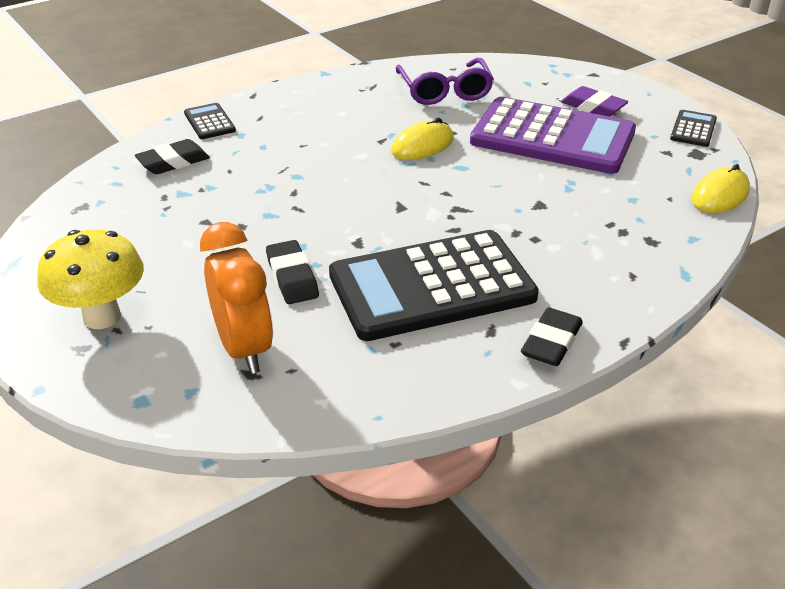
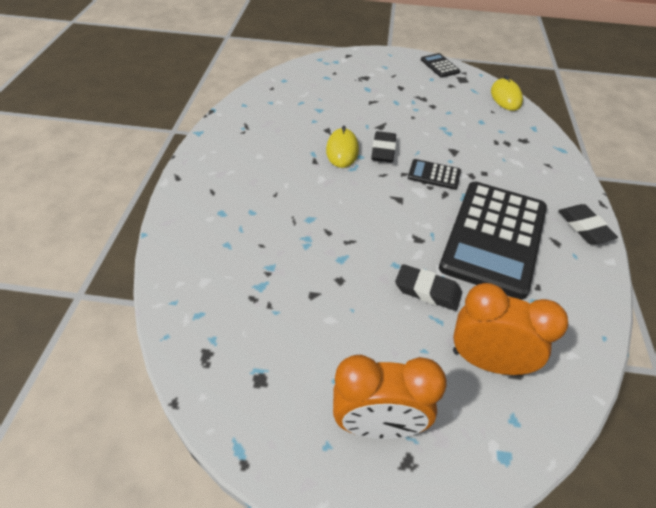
camera: 50 degrees left, 10 degrees up
yellow mushroom [37,229,144,329] -> orange clock [333,355,447,439]
black eraser [135,139,210,174] -> black eraser moved to [371,131,396,162]
black calculator [184,103,236,139] -> black calculator moved to [408,159,461,190]
purple glasses [396,58,494,105] -> none
purple calculator [470,97,636,174] -> none
purple eraser [561,86,628,117] -> none

